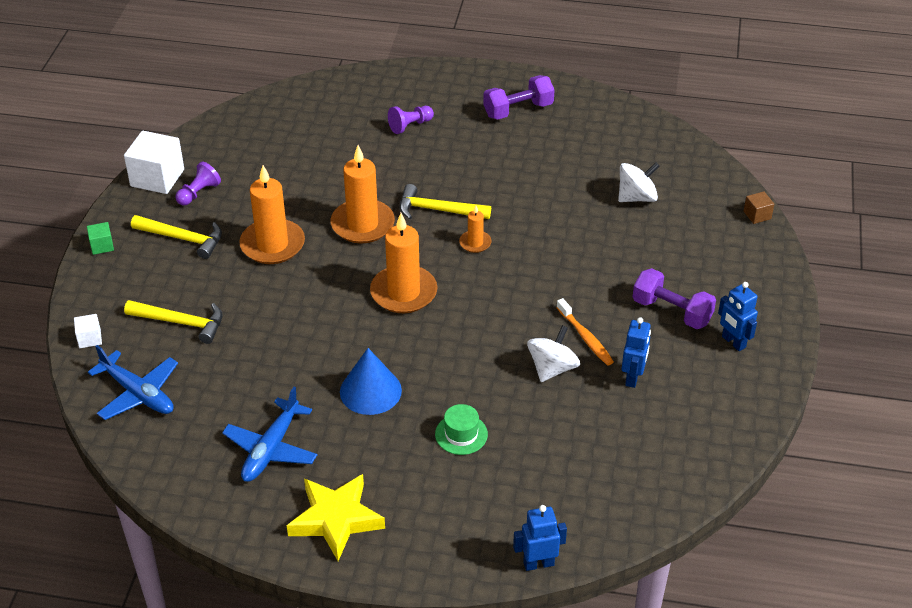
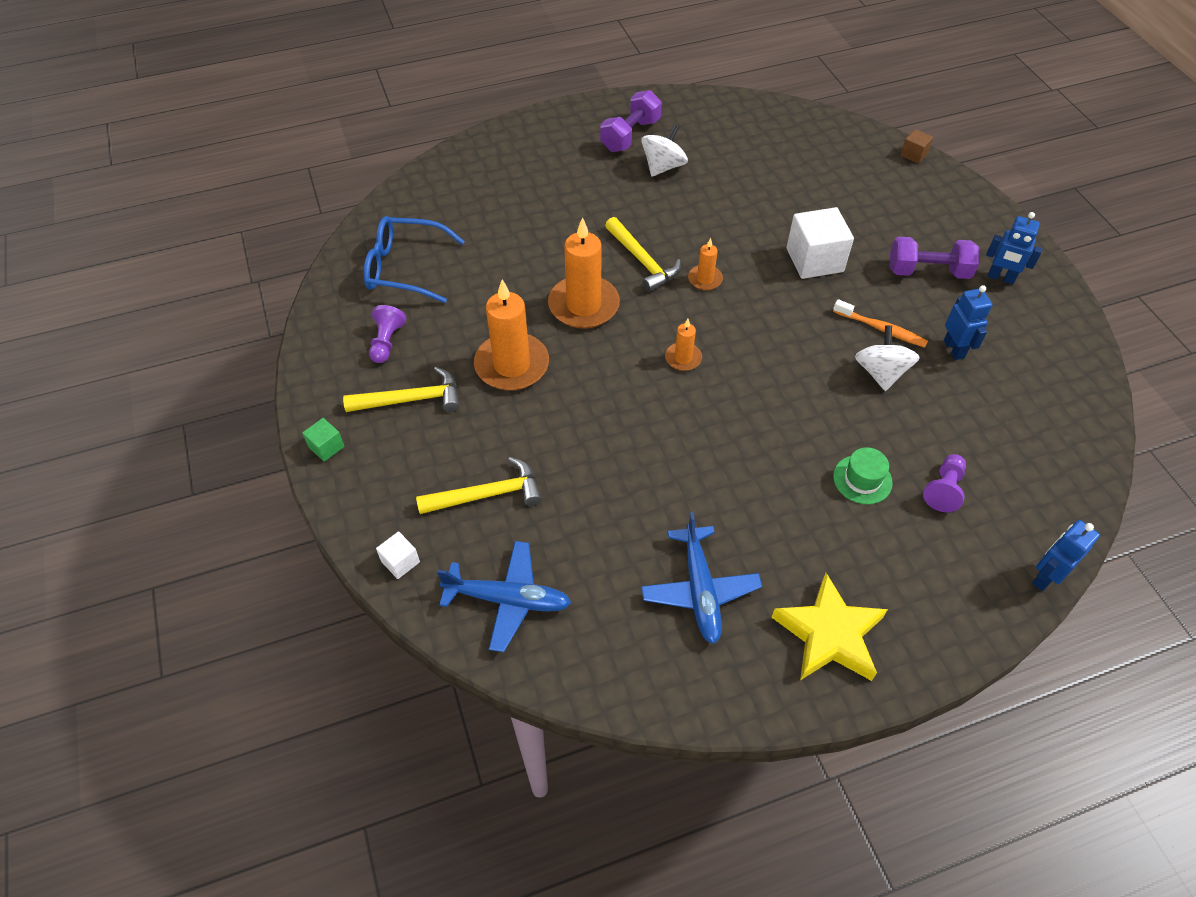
camera: 30 degrees left, 10 degrees up
white cube [124,131,184,194] -> white cube moved to [786,207,854,279]
blue cone [340,348,402,415] -> none
orange candle [370,213,438,313] -> orange candle [665,319,702,371], size x0.50
purple pawn [388,106,434,134] -> purple pawn moved to [923,454,966,512]
yellow hammer [400,184,491,219] -> yellow hammer turned 105 degrees counterclockwise [605,217,681,292]
white spinning top [618,162,659,202] -> white spinning top moved to [641,124,688,177]
none -> blue glasses [363,216,465,303]

